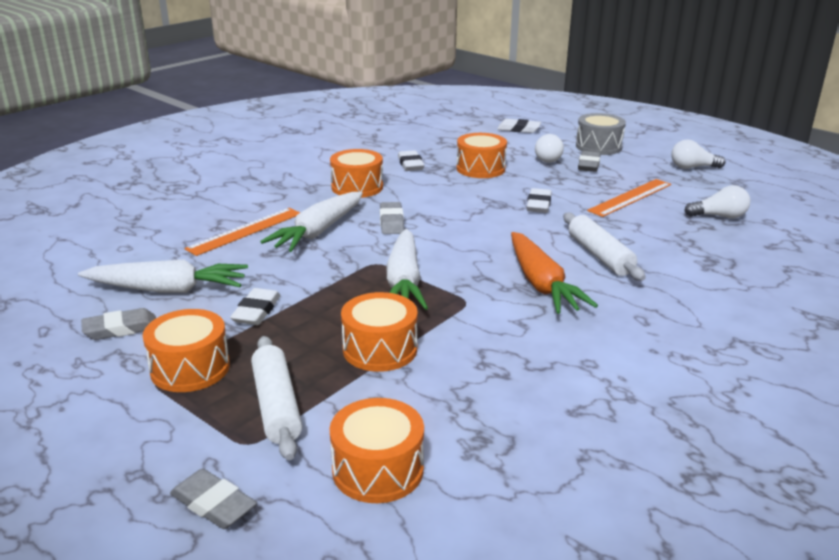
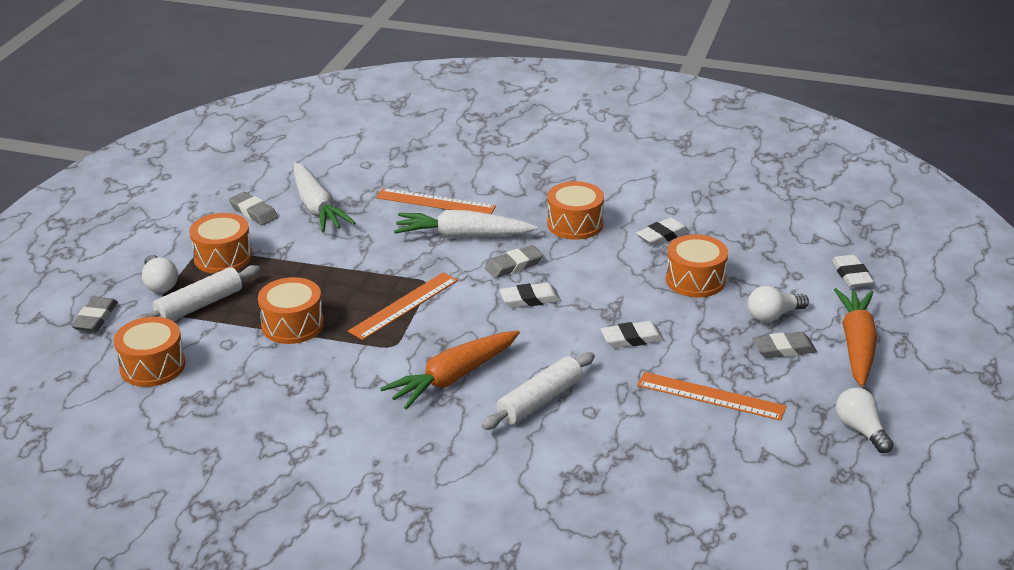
camera: 65 degrees right, 5 degrees up
white eraser [230,288,281,325] -> white eraser moved to [500,282,561,308]
white carrot [386,229,428,310] -> orange ruler [348,272,458,340]
grey drum [576,113,626,155] -> orange carrot [834,288,877,387]
white light bulb [684,185,750,218] -> white light bulb moved to [142,255,178,293]

